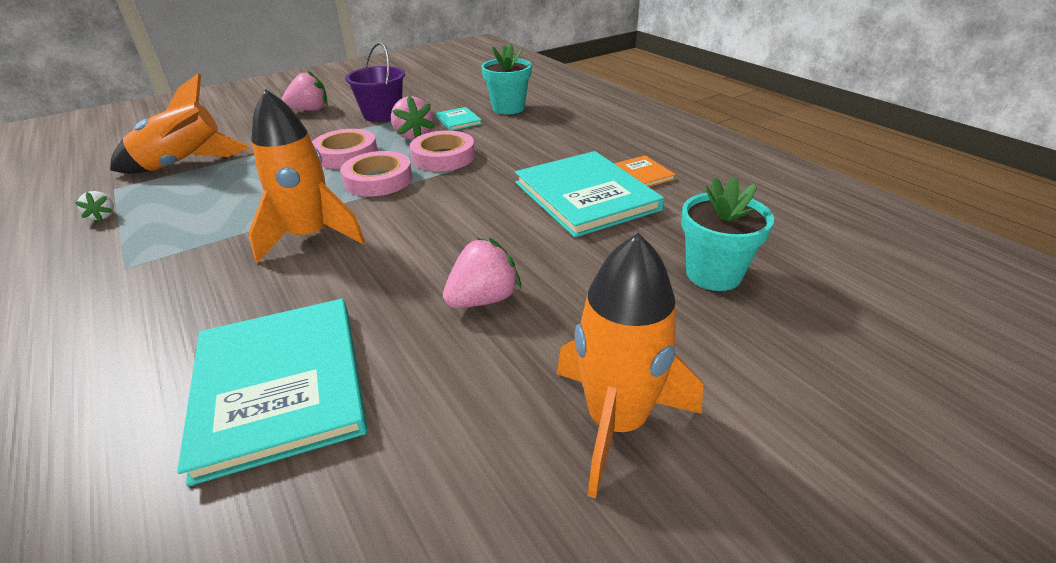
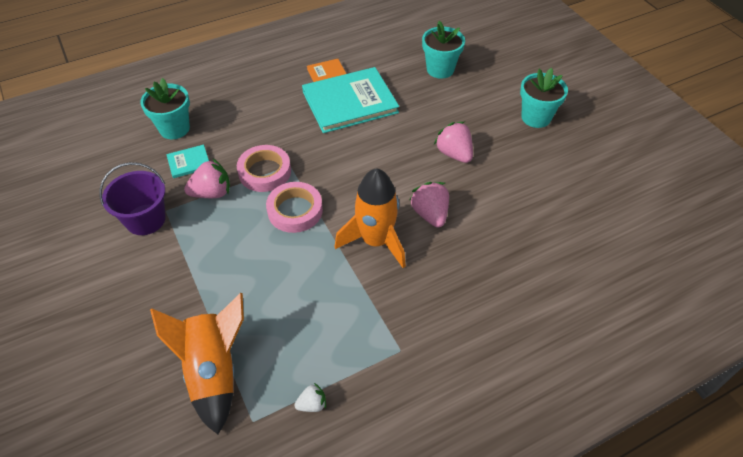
camera: 85 degrees left, 15 degrees up
turquoise book [177,299,368,486] -> none
pink strawberry [281,70,328,111] -> pink strawberry moved to [410,182,449,228]
pink tape [312,129,378,169] -> none
orange rocket [557,233,703,498] -> turquoise flower pot [520,68,568,128]

